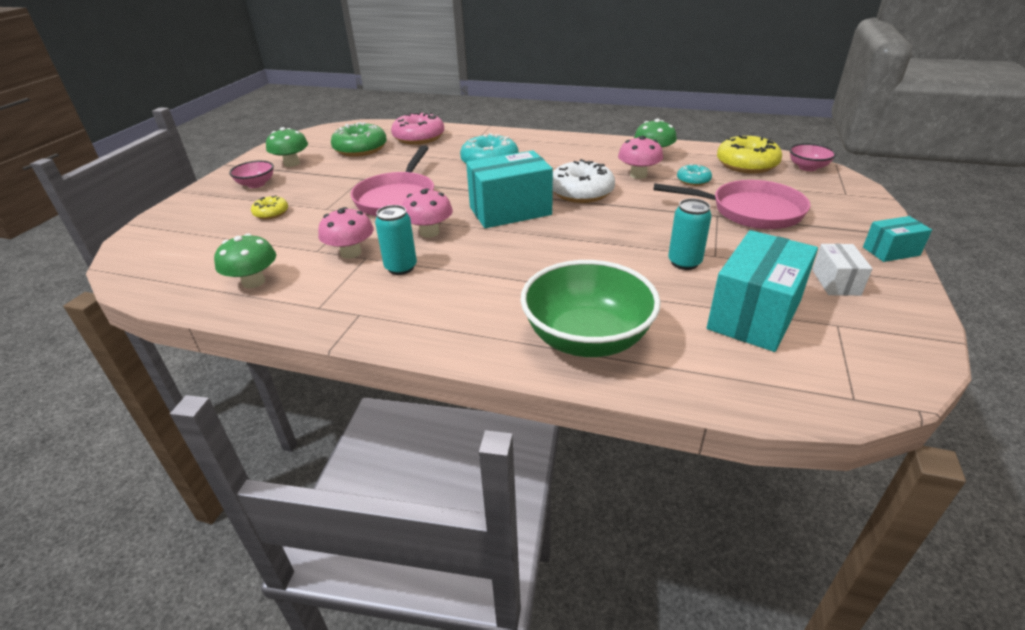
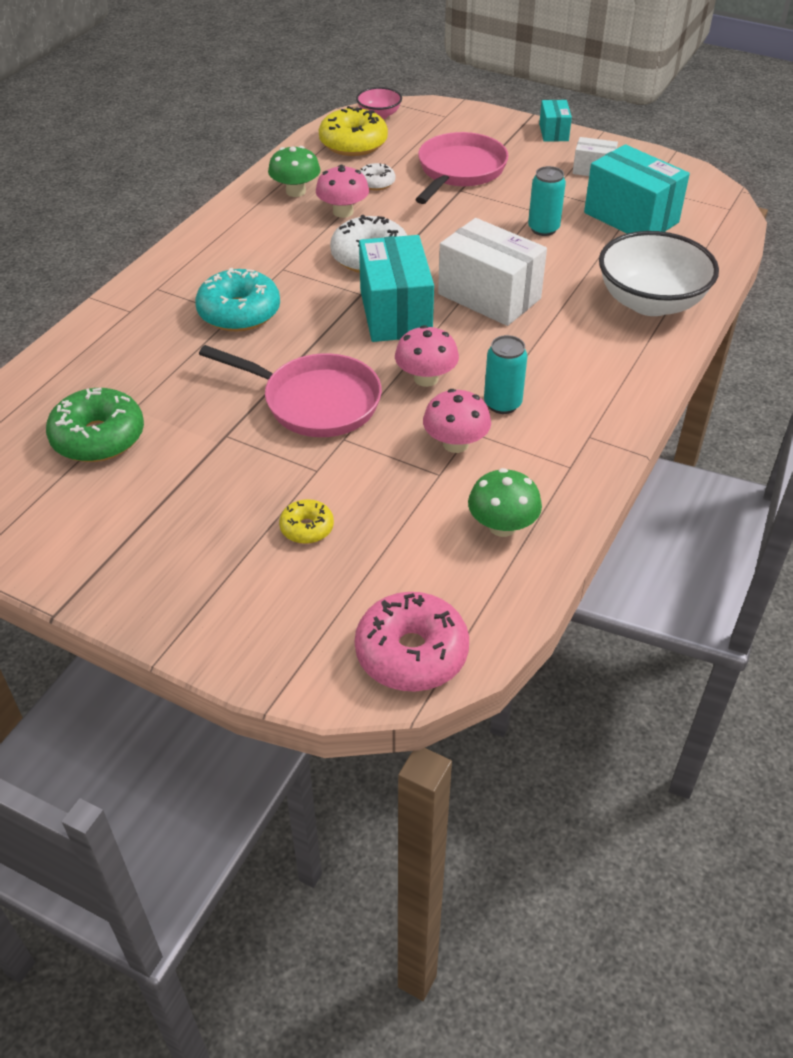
camera: 80 degrees left, 10 degrees up
pink bowl [229,161,274,188] -> none
green mushroom [266,127,308,167] -> none
pink donut [391,112,444,145] -> pink donut moved to [355,592,469,692]
green bowl [521,260,661,357] -> white bowl [599,231,719,316]
turquoise donut [677,164,712,186] -> white donut [359,163,395,190]
none -> white box [438,218,547,326]

